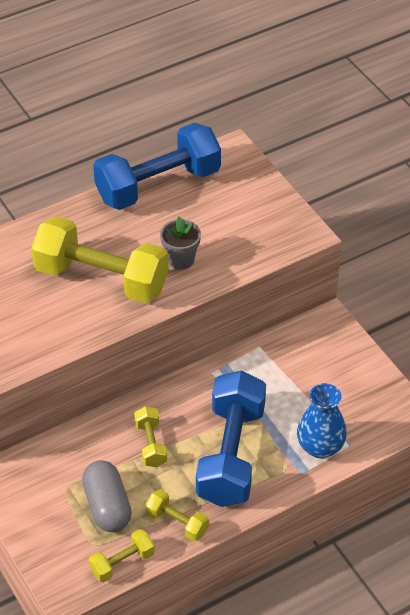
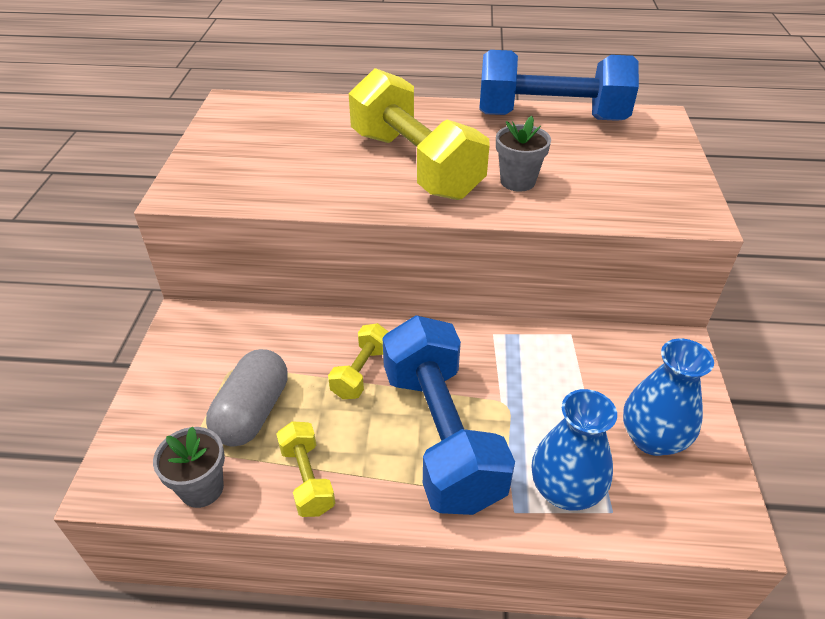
camera: 35 degrees right, 5 degrees down
yellow dumbbell [89,529,155,582] -> grey flower pot [153,426,225,508]
blue dumbbell [196,370,266,507] -> blue dumbbell turned 60 degrees counterclockwise [383,315,515,515]
none -> blue vase [623,339,714,456]

